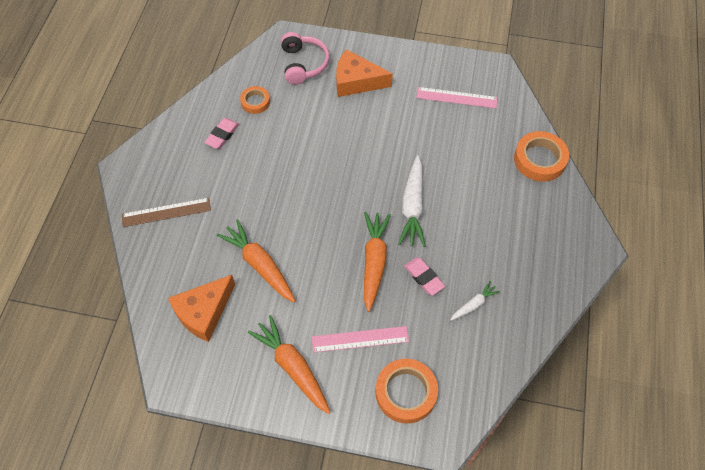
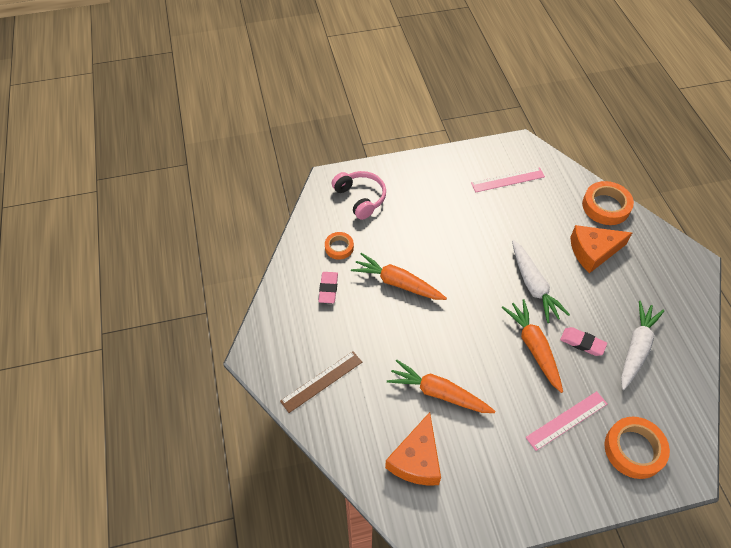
camera: 25 degrees left, 5 degrees down
orange carrot [248,315,331,414] -> orange carrot moved to [351,253,447,300]
orange cheese [336,49,393,97] -> orange cheese moved to [570,225,632,273]
white carrot [450,281,500,321] -> white carrot [621,301,664,390], size x1.87

